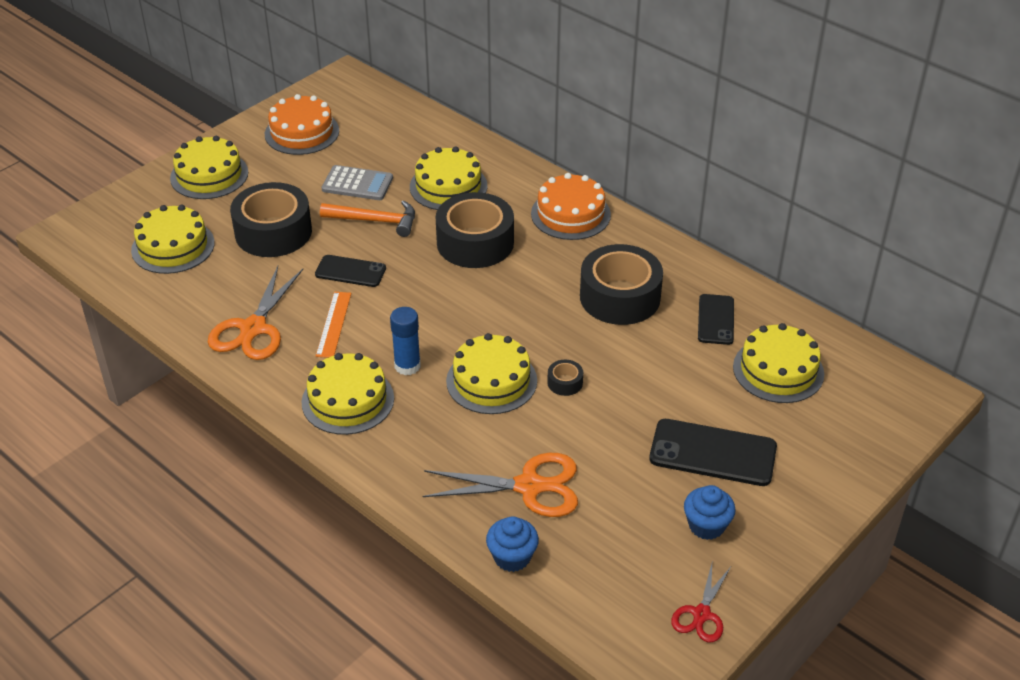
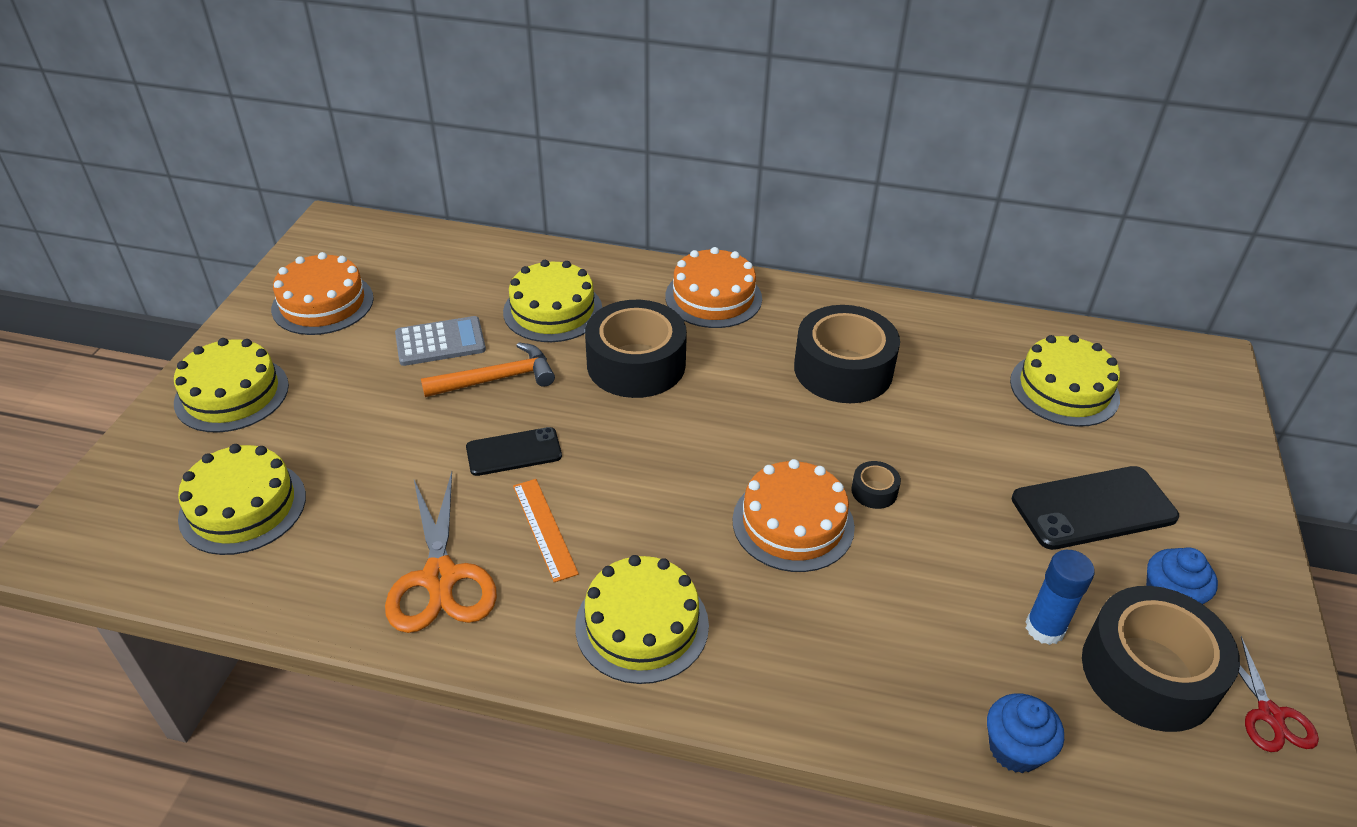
camera: 30 degrees left, 0 degrees up
black tape [230,182,312,257] -> black tape moved to [1082,586,1240,732]
blue glue stick [390,307,421,375] -> blue glue stick moved to [1025,550,1095,645]
orange scissors [422,453,578,517] -> none
yellow cake [446,333,537,414] -> orange cake [732,459,855,572]
black phone [698,294,734,345] -> none

